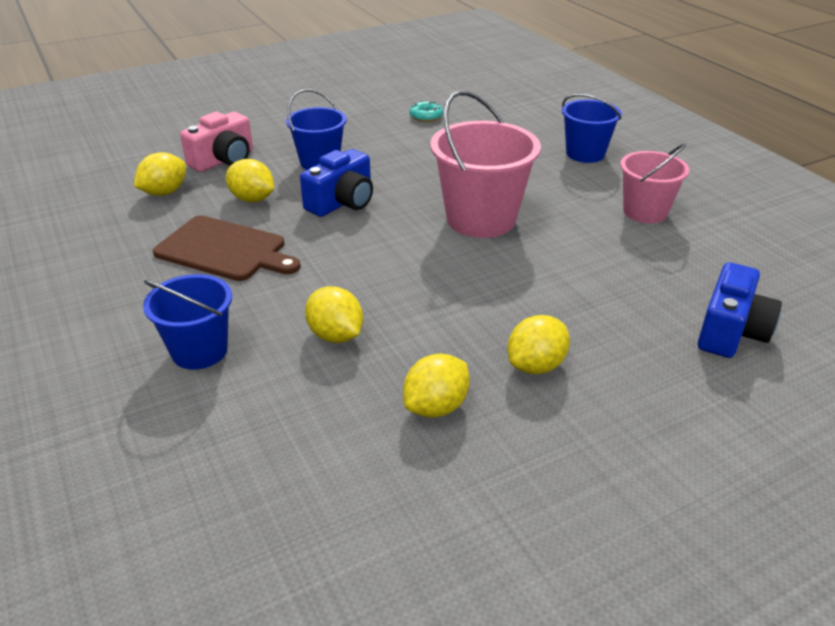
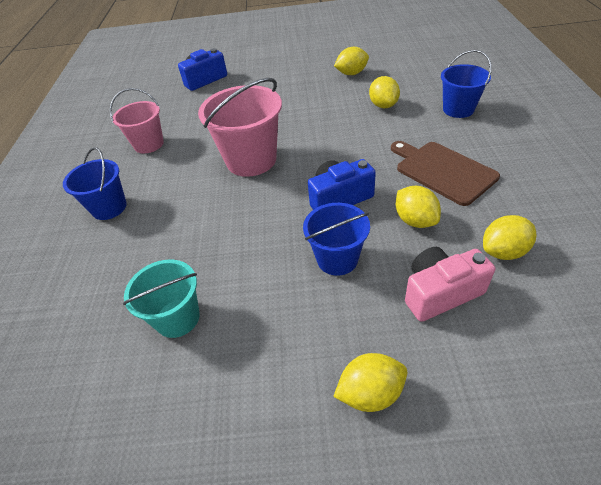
camera: 150 degrees left, 10 degrees up
turquoise donut [409,101,443,122] -> turquoise bucket [123,260,200,338]
yellow lemon [507,315,570,374] -> yellow lemon moved to [333,353,407,412]

